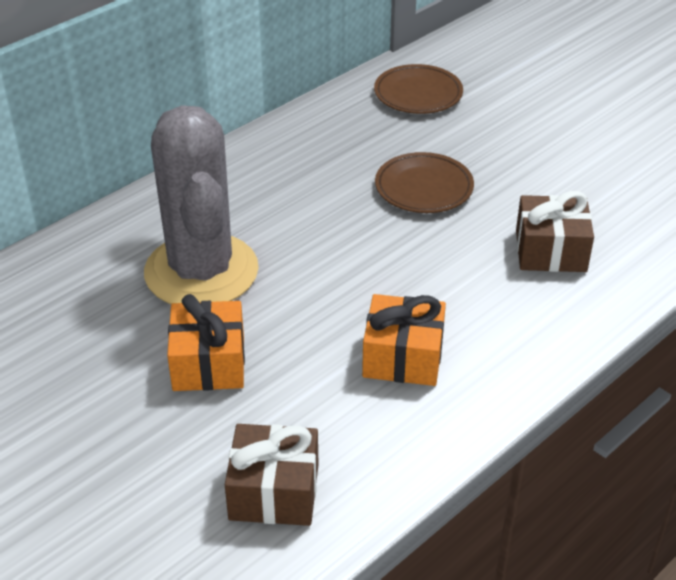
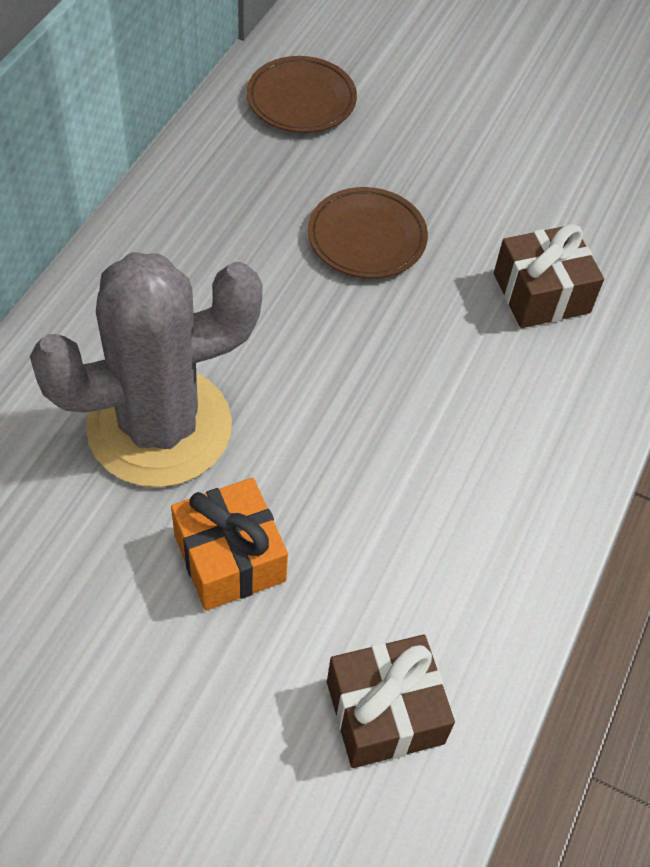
camera: 25 degrees left, 15 degrees up
grey cactus [144,105,259,304] -> grey cactus turned 75 degrees counterclockwise [30,252,263,487]
orange gift [362,294,446,386] -> none

